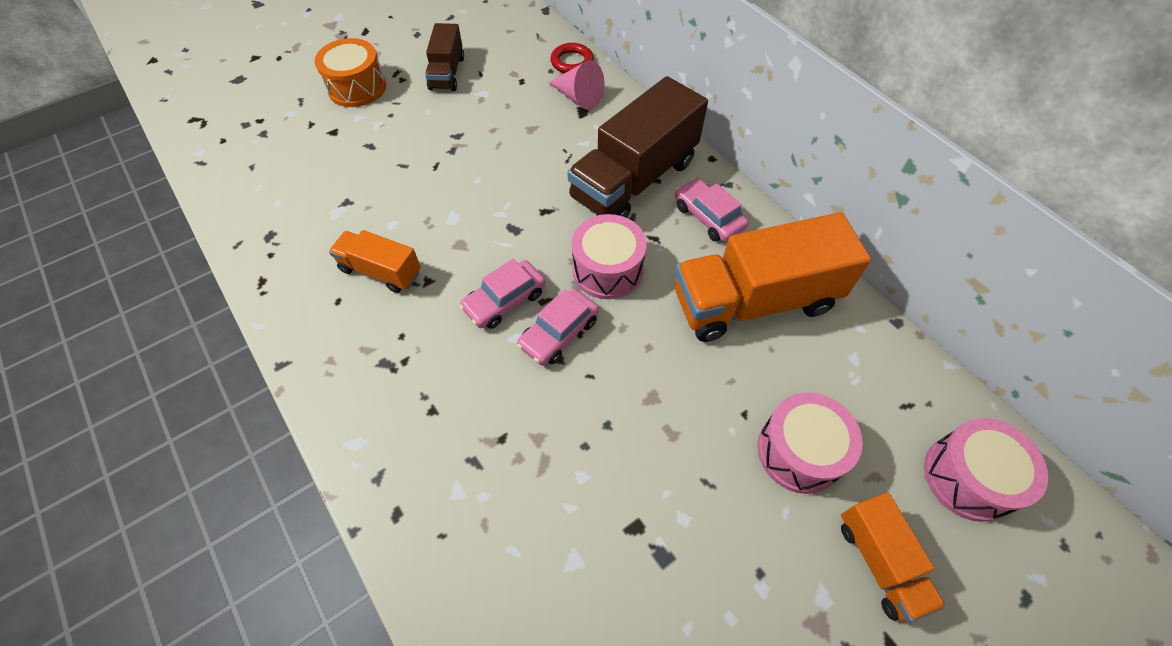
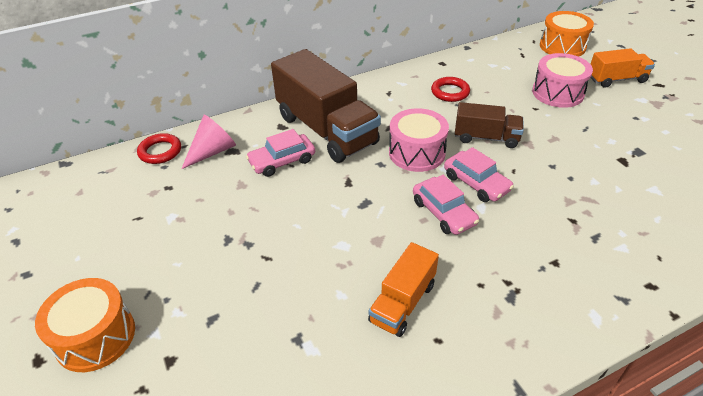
camera: 80 degrees left, 15 degrees down
brown truck [425,23,464,91] -> brown truck moved to [455,102,524,148]
pink car [675,178,748,242] -> pink car moved to [246,129,315,177]
orange truck [675,212,871,342] -> red ring [431,77,470,102]
pink drum [924,418,1048,522] -> orange drum [540,11,594,57]

